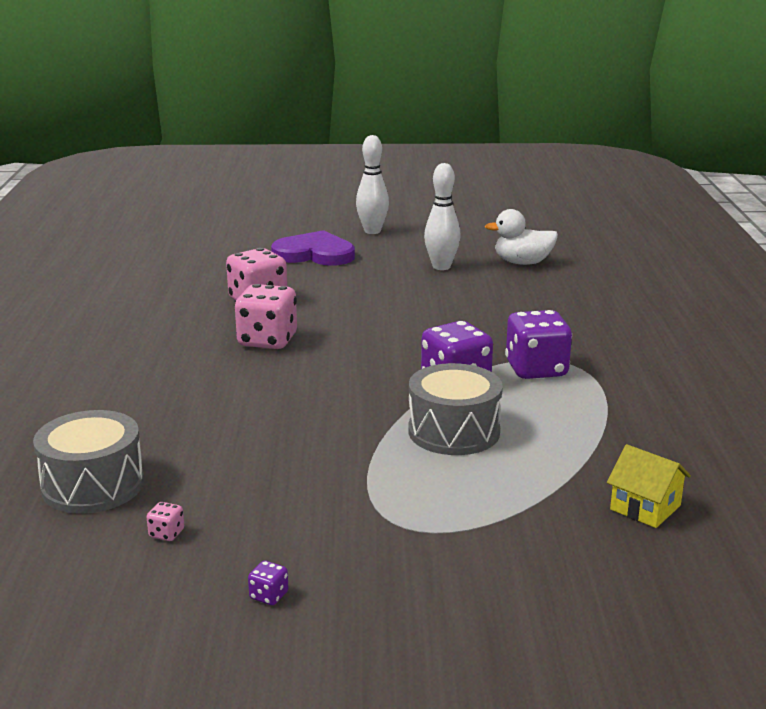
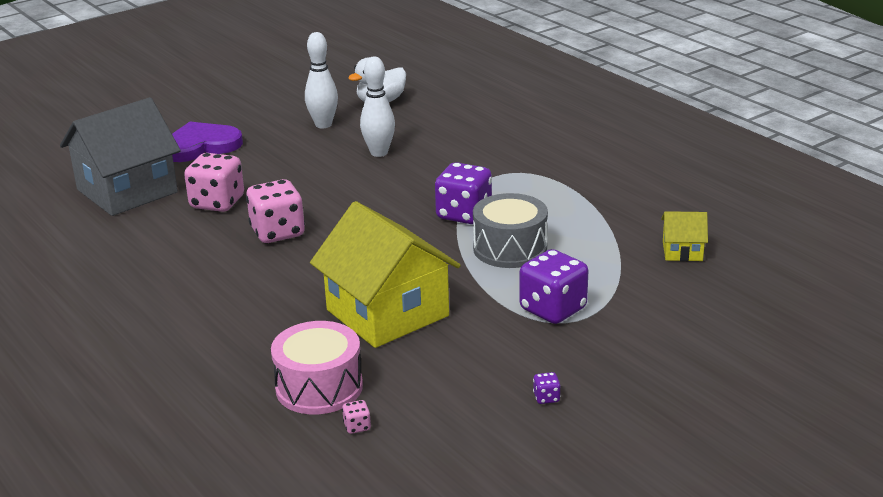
camera: 35 degrees left, 5 degrees up
grey drum [33,410,144,514] -> pink drum [271,321,363,414]
pink dice [146,502,184,541] -> pink dice moved to [342,400,371,434]
white bowling pin [356,135,389,234] -> white bowling pin moved to [360,56,395,157]
purple dice [505,310,572,379] -> purple dice moved to [519,249,588,324]
none -> grey house [60,97,181,216]
none -> yellow house [310,201,461,348]

